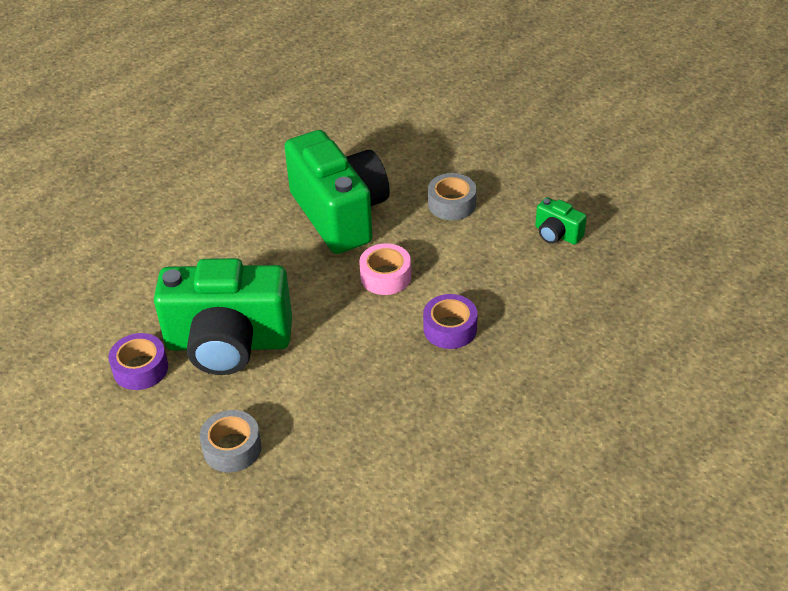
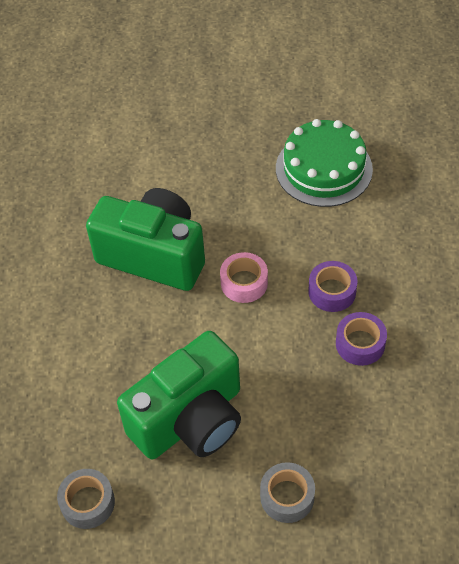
camera: 40 degrees left, 10 degrees up
purple tape [109,333,168,390] -> purple tape moved to [336,312,387,366]
grey tape [428,173,477,220] -> grey tape moved to [57,469,115,529]
green camera [535,197,587,245] -> green cake [276,119,373,207]

